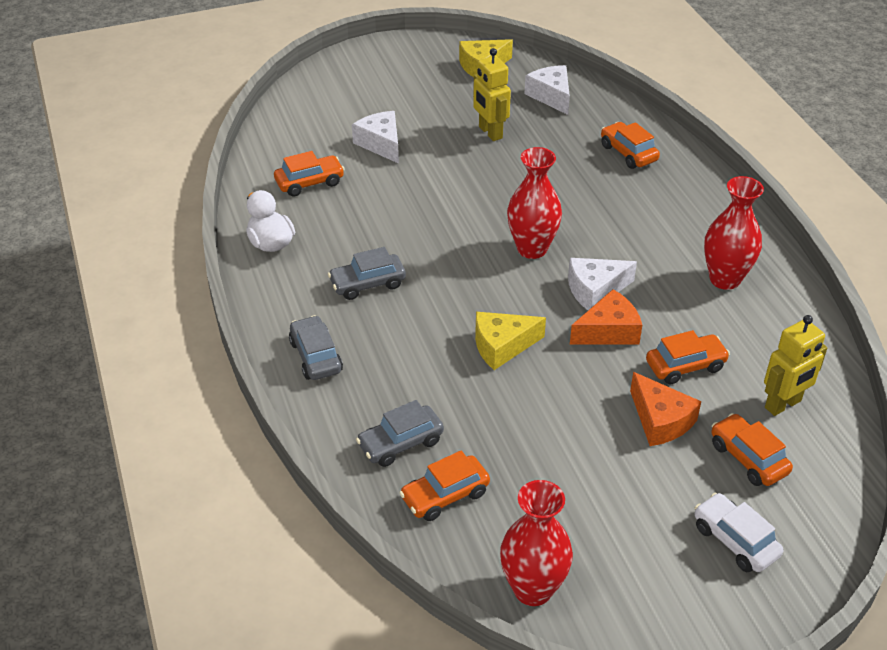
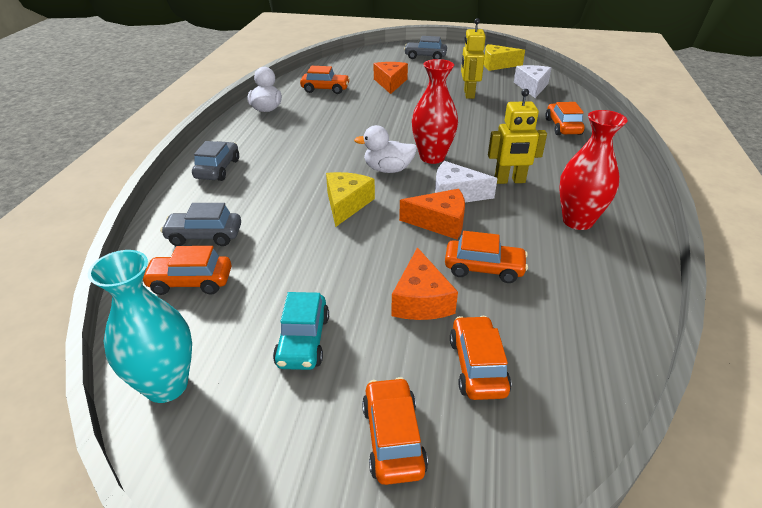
camera: 30 degrees right, 5 degrees down
grey car [328,247,406,300] -> grey car moved to [404,36,447,59]
white cheese [352,111,399,164] -> orange cheese [374,62,408,94]
yellow cheese [475,312,546,370] -> yellow cheese turned 90 degrees clockwise [326,172,375,227]
red vase [500,480,573,606] -> turquoise vase [88,250,192,403]
white car [695,493,783,572] -> orange car [362,377,428,485]
yellow robot [764,315,827,416] -> yellow robot moved to [488,89,547,184]
none -> turquoise car [273,292,329,370]
none -> white duck [354,125,417,173]

